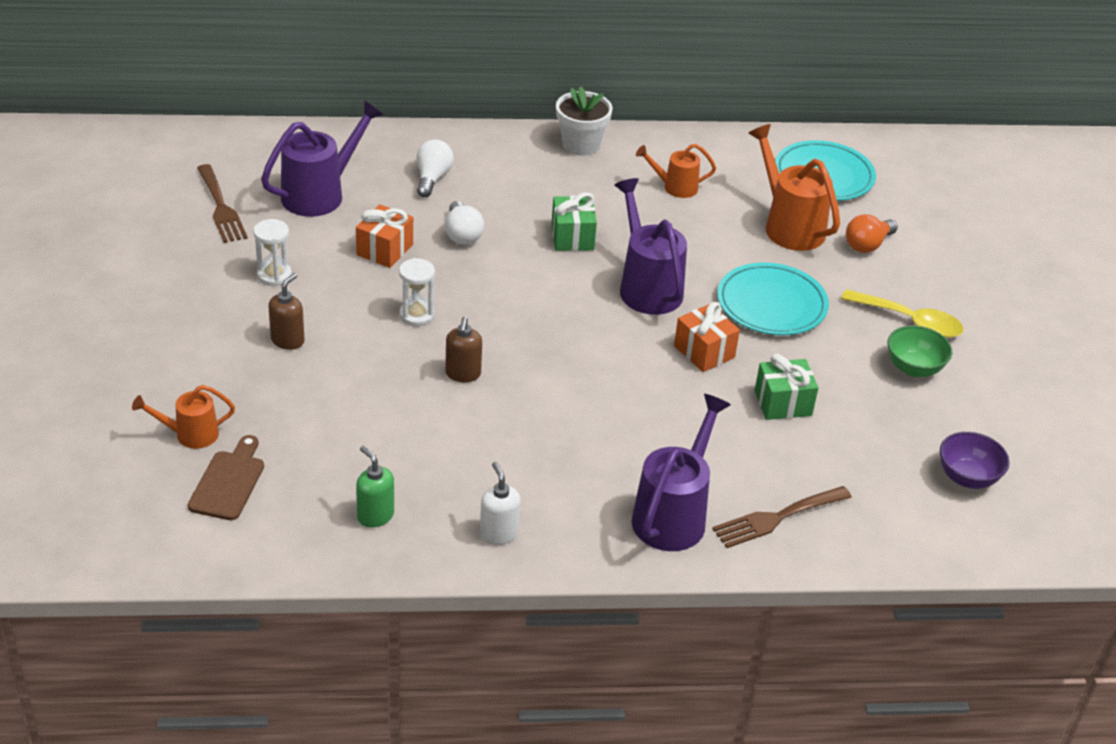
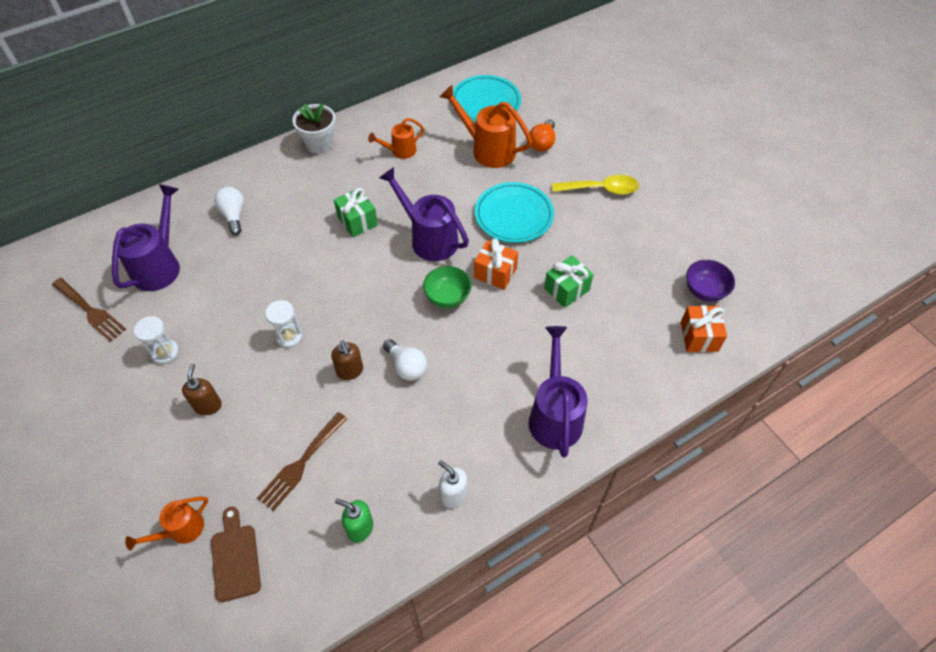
camera: 25 degrees left, 15 degrees up
orange gift [356,204,413,268] -> orange gift moved to [681,305,727,352]
white light bulb [445,201,484,245] -> white light bulb moved to [383,339,427,381]
brown fork [712,486,852,548] -> brown fork moved to [257,412,348,511]
green bowl [887,325,952,377] -> green bowl moved to [423,266,472,308]

